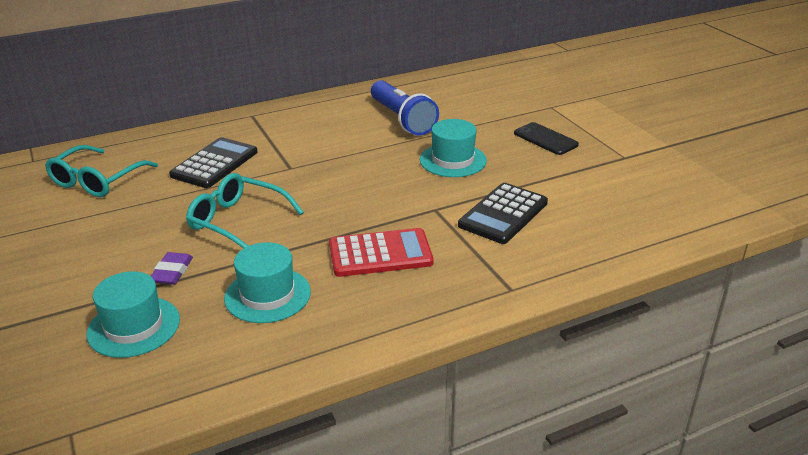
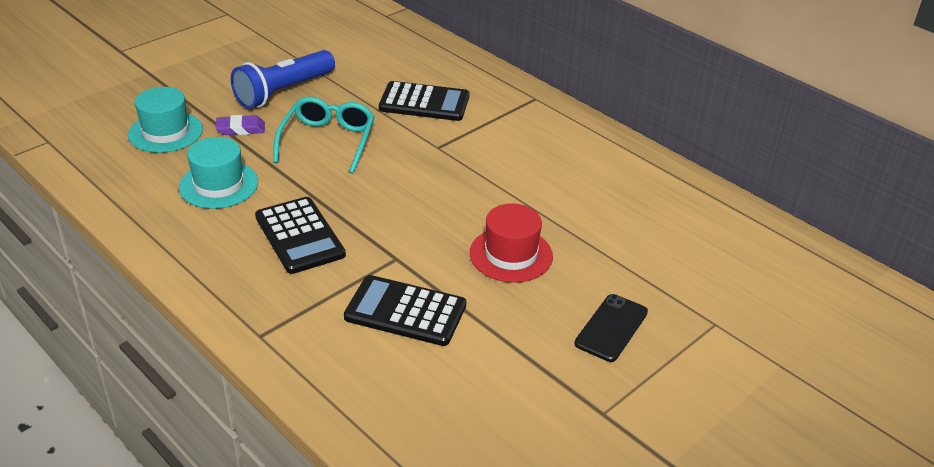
camera: 70 degrees right, 5 degrees up
turquoise glasses [45,145,158,197] -> none
red calculator [329,228,433,277] -> black calculator [255,197,346,274]
blue flashlight [371,80,439,136] -> blue flashlight moved to [231,50,335,109]
turquoise hat [420,119,487,177] -> red hat [470,204,553,283]

